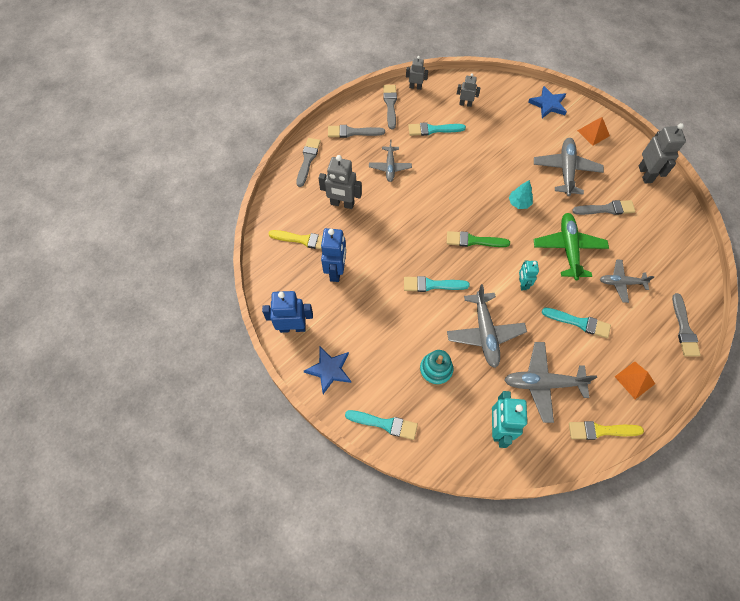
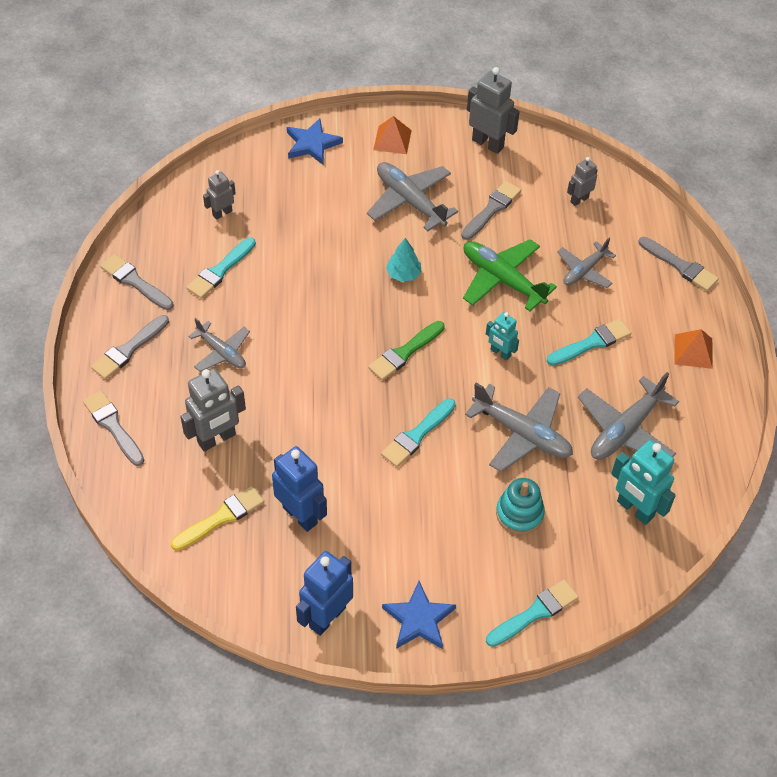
camera: 50 degrees left, 10 degrees down
grey robot [406,56,428,90] -> grey robot moved to [567,157,597,206]
yellow brush [569,421,644,440] -> none

